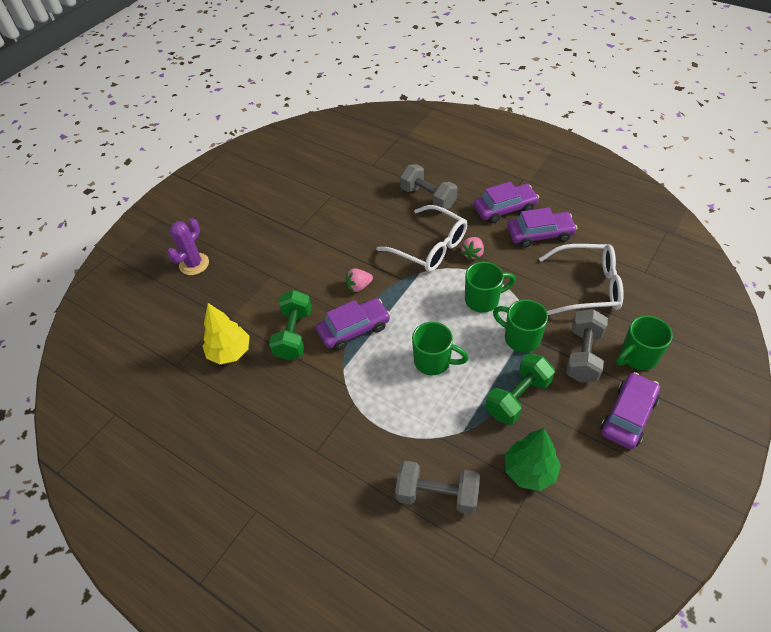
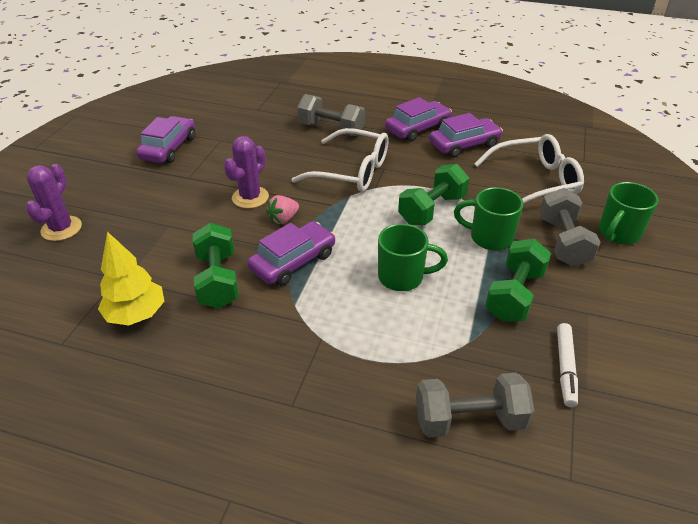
camera: 20 degrees left, 10 degrees down
pink strawberry [461,237,484,261] -> none
green mug [465,262,516,313] -> green dumbbell [398,164,469,225]
green tree [505,428,561,491] -> white marker [557,323,578,407]
purple car [601,372,660,449] -> purple car moved to [136,116,195,163]
none -> purple cactus [224,136,269,209]

